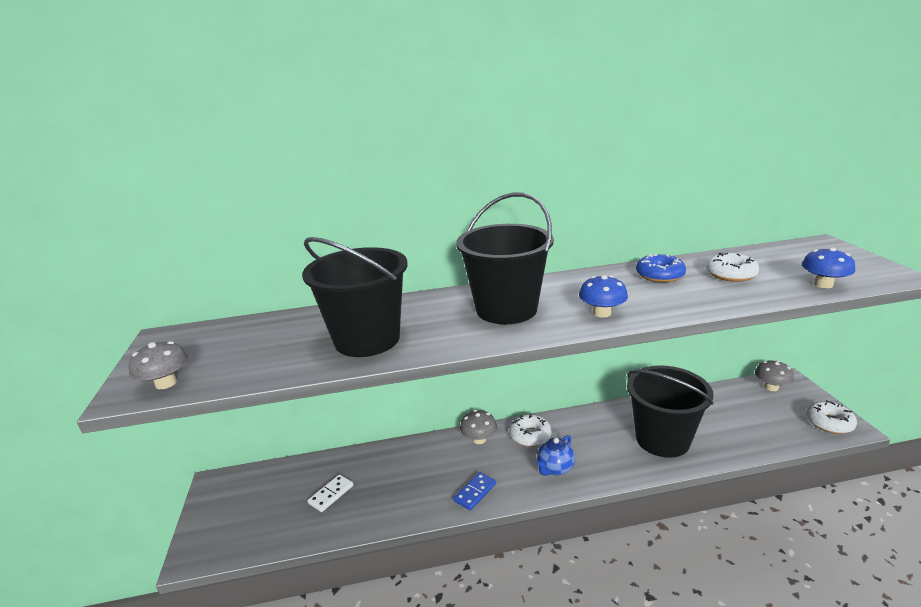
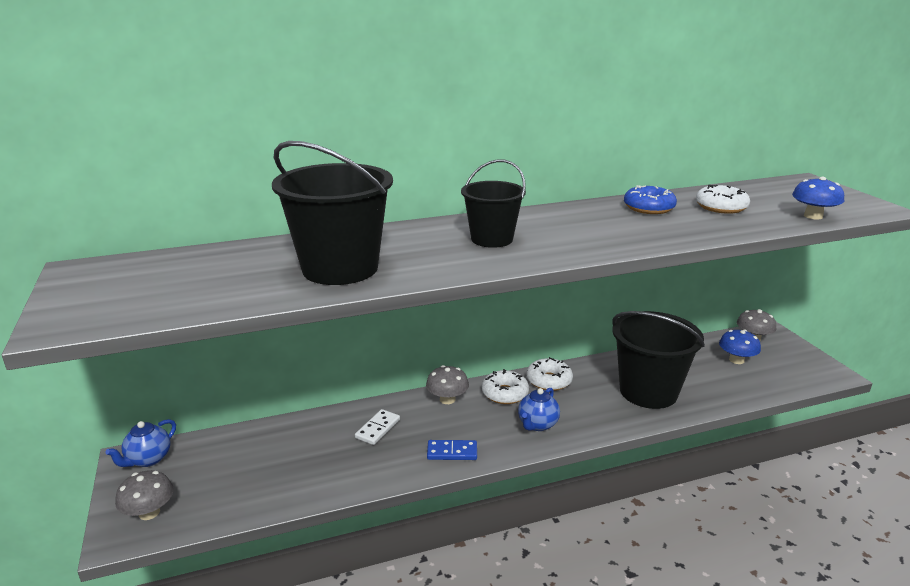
camera: 10 degrees left, 0 degrees up
grey mushroom [129,341,188,389] -> grey mushroom moved to [115,470,174,520]
white domino [308,474,353,512] -> white domino moved to [355,409,400,445]
blue domino [454,472,496,510] -> blue domino turned 60 degrees clockwise [427,440,477,460]
black bucket [456,193,554,324] -> black bucket [461,159,526,248], size x0.61
blue mushroom [579,275,628,317] -> blue mushroom moved to [719,329,761,364]
white donut [806,400,857,434] -> white donut moved to [527,357,573,391]
none -> blue teapot [105,419,176,467]

